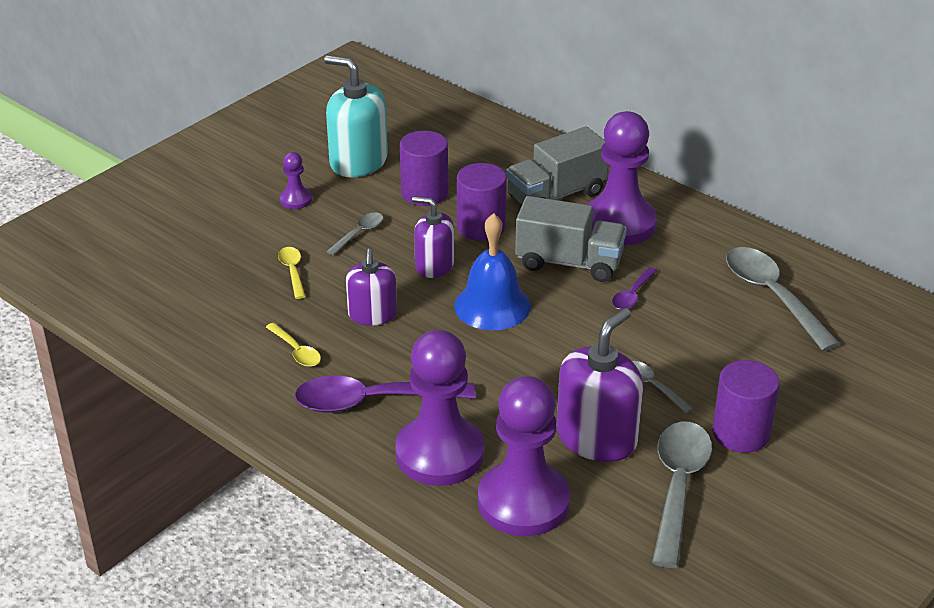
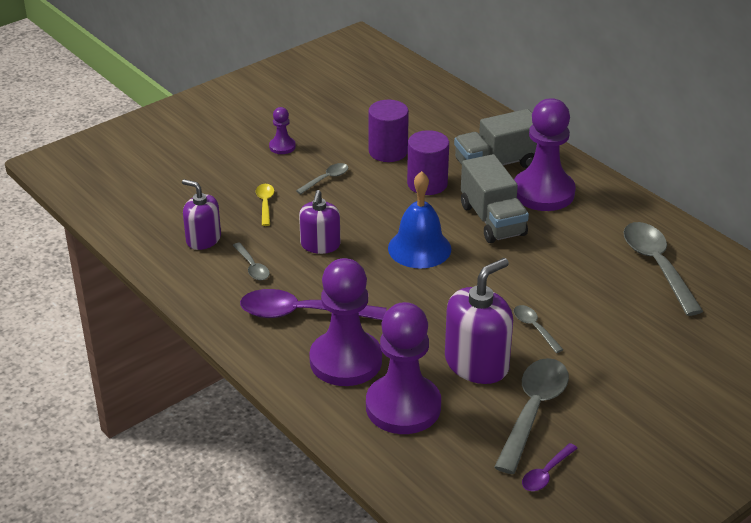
camera: 10 degrees right, 0 degrees up
yellow spoon [266,323,321,367] -> grey spoon [233,243,270,280]
turquoise soap dispenser [324,55,388,177] -> none
purple soap dispenser [412,196,454,278] -> purple soap dispenser moved to [182,179,221,250]
grey truck [515,196,627,282] -> grey truck turned 45 degrees clockwise [461,154,529,243]
purple spoon [612,267,657,310] -> purple spoon moved to [522,443,578,491]
purple cylinder [712,360,780,452] -> none

